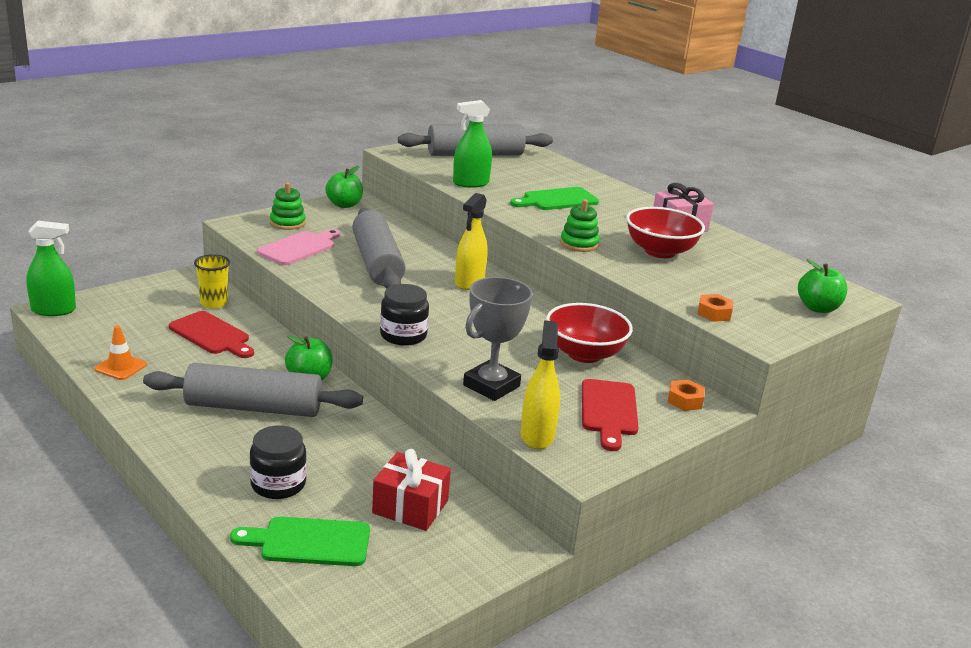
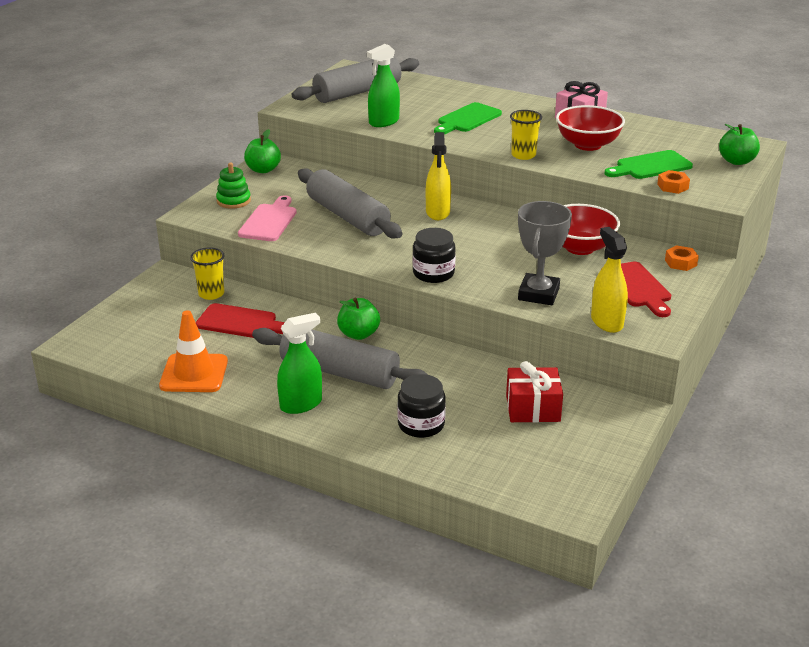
camera: 20 degrees left, 5 degrees up
green spray bottle [27,221,76,316] -> green spray bottle moved to [277,313,322,414]
orange traffic cone [94,326,147,380] -> orange traffic cone [159,310,228,392], size x1.66
grey rolling pin [143,363,363,417] -> grey rolling pin turned 45 degrees clockwise [252,328,428,389]
green cutting board [230,517,370,566] -> green cutting board moved to [604,150,693,179]
green stacking toy [560,199,600,252] -> yellow cup [510,110,542,160]

